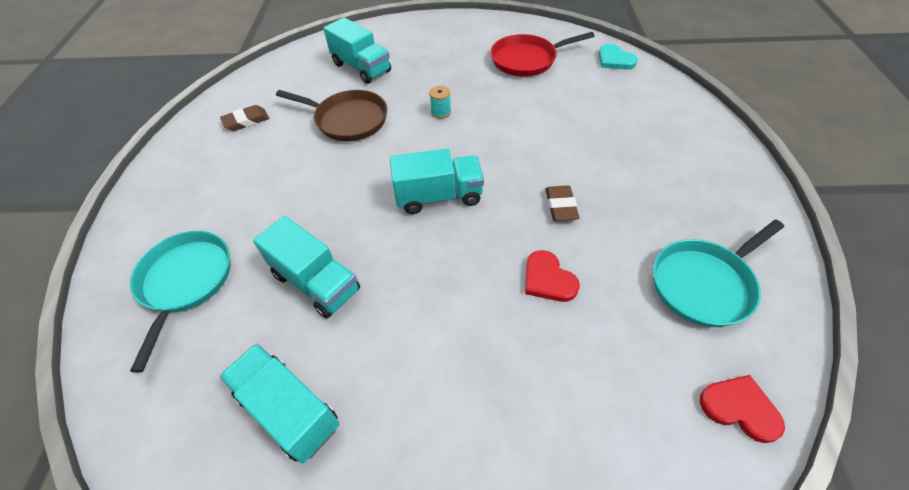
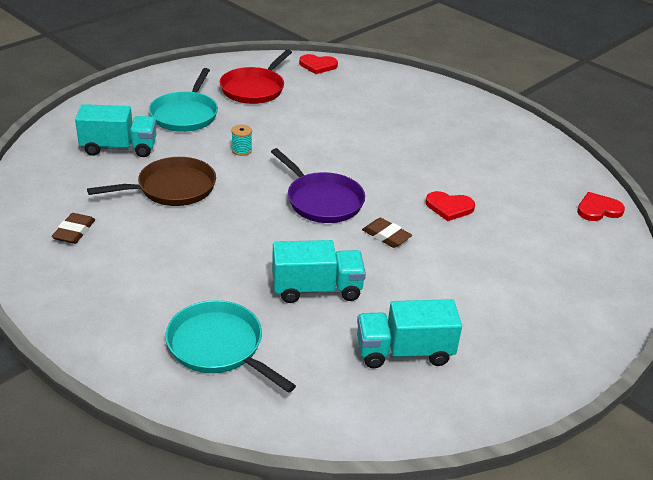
camera: 50 degrees left, 15 degrees down
turquoise truck [390,148,484,214] -> purple pan [271,148,365,223]
brown eraser [545,185,579,221] -> brown eraser moved to [362,218,412,248]
turquoise heart [598,44,638,70] -> red heart [299,54,338,74]
turquoise pan [653,220,784,327] -> turquoise pan moved to [149,68,218,132]

